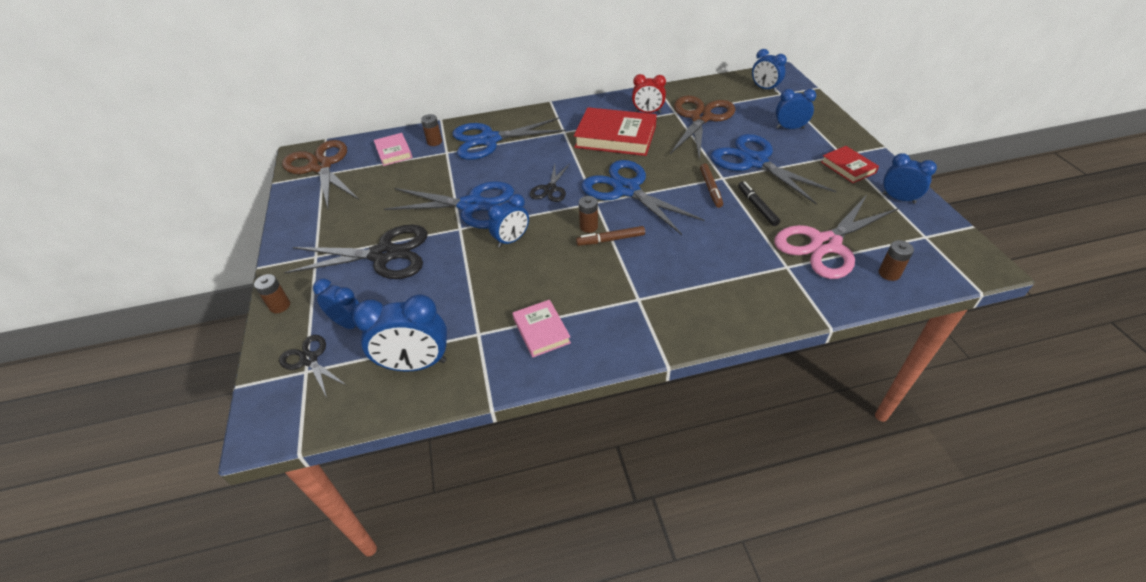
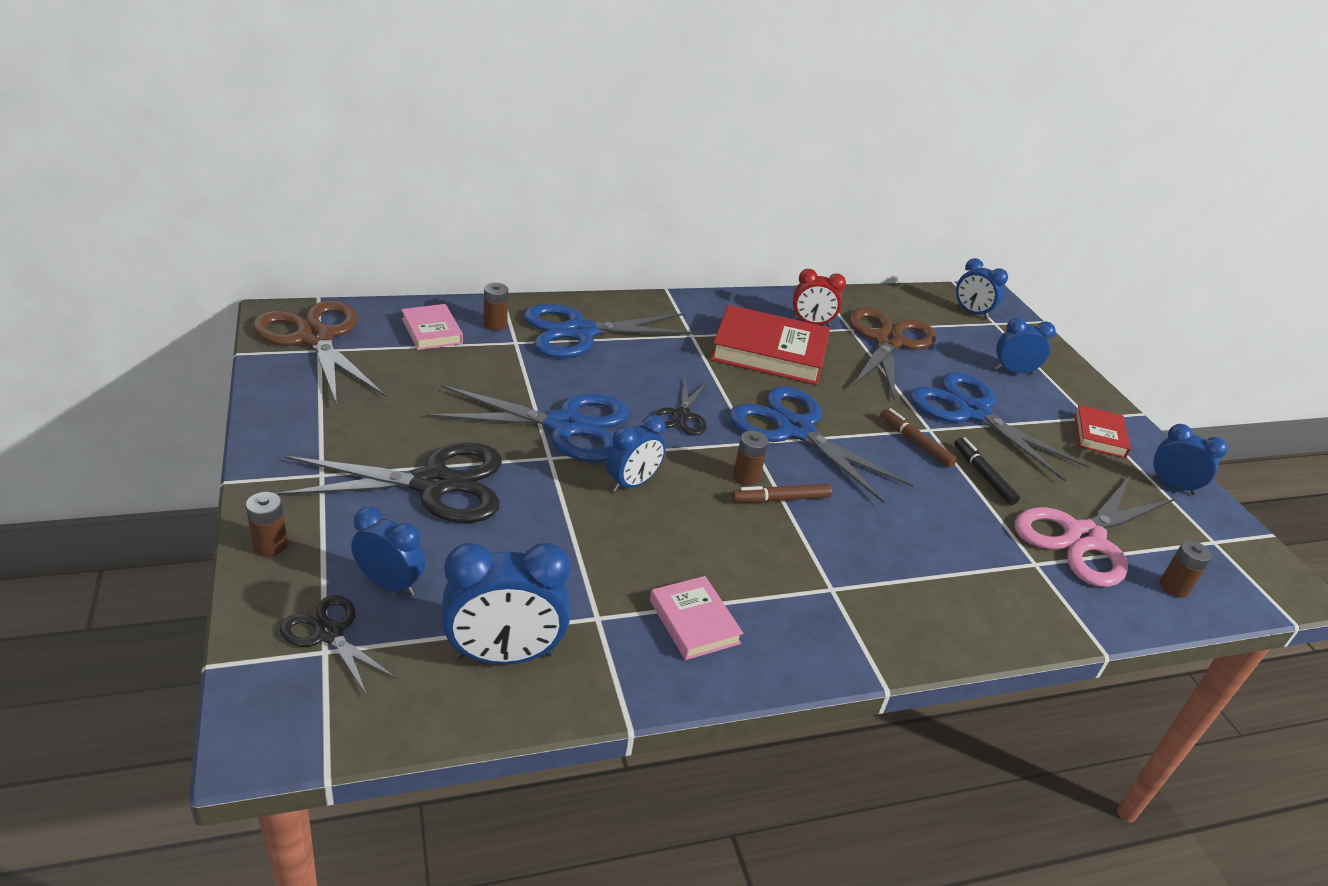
camera: 10 degrees left, 10 degrees down
brown marker [700,164,723,208] -> brown marker turned 150 degrees clockwise [880,408,957,468]
red book [821,146,879,183] -> red book turned 45 degrees clockwise [1074,405,1131,458]

